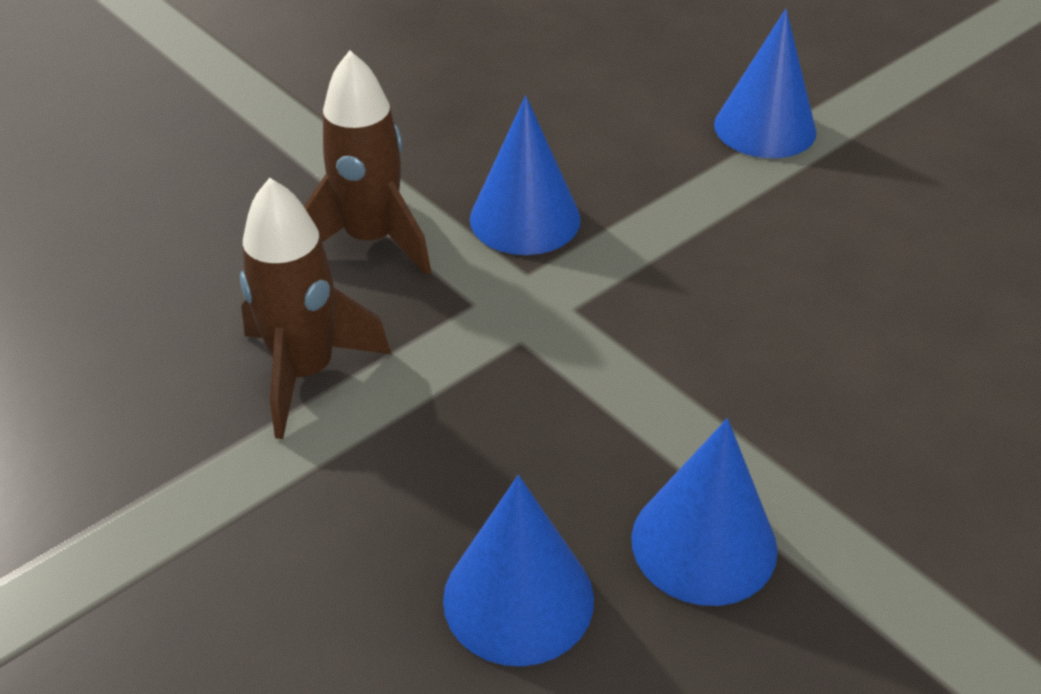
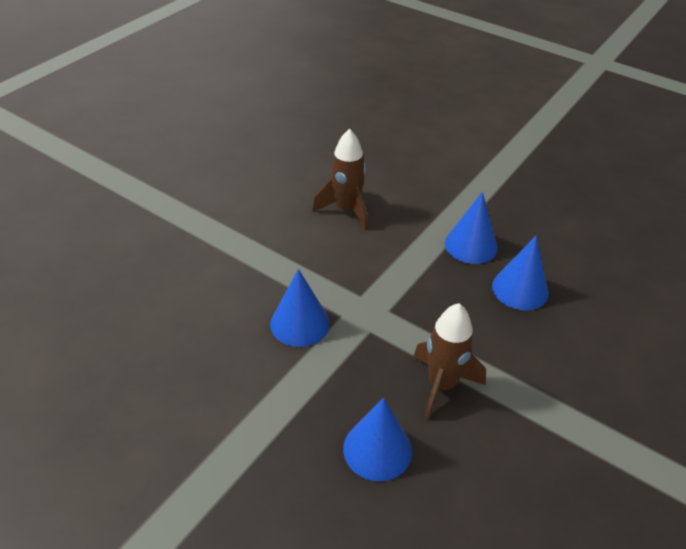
camera: 105 degrees left, 0 degrees up
brown rocket [304,50,431,275] -> brown rocket moved to [312,129,368,230]
blue cone [714,9,817,158] -> blue cone moved to [343,397,412,481]

